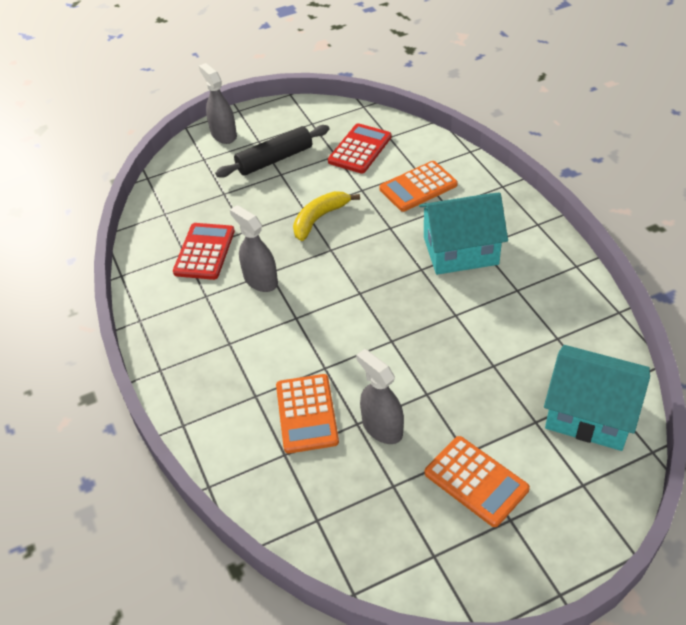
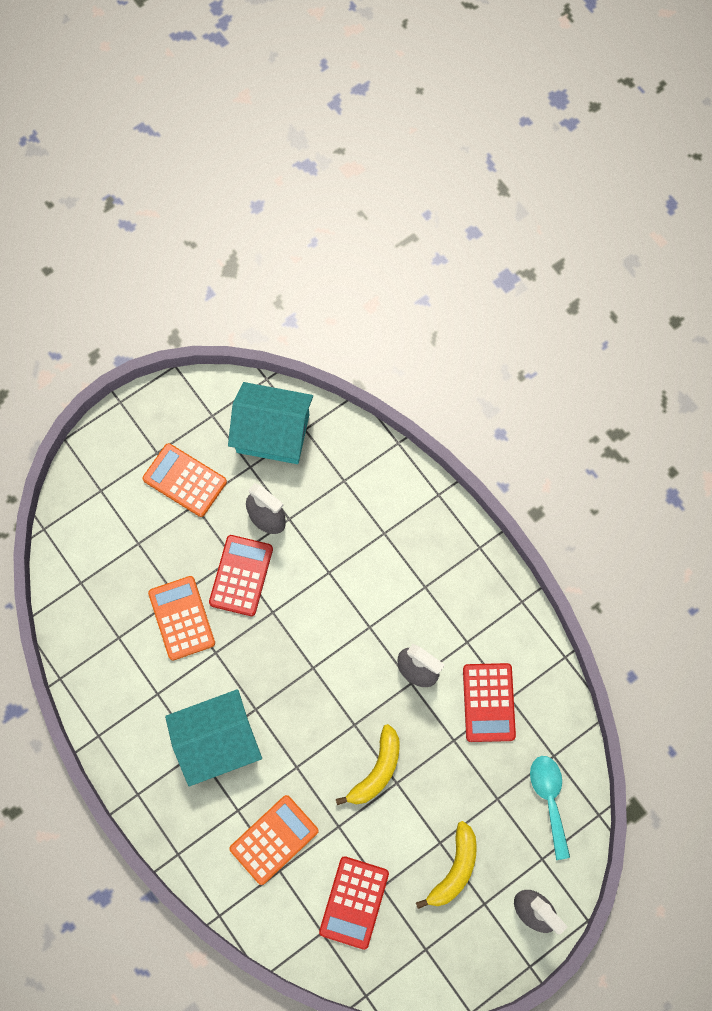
camera: 165 degrees right, 25 degrees up
black rolling pin [215,125,329,178] -> yellow banana [416,821,477,909]
orange calculator [276,374,339,453] -> orange calculator moved to [148,576,215,660]
turquoise house [544,345,650,451] -> turquoise house moved to [228,382,313,464]
none -> red calculator [209,535,273,616]
none -> turquoise spoon [530,756,570,860]

